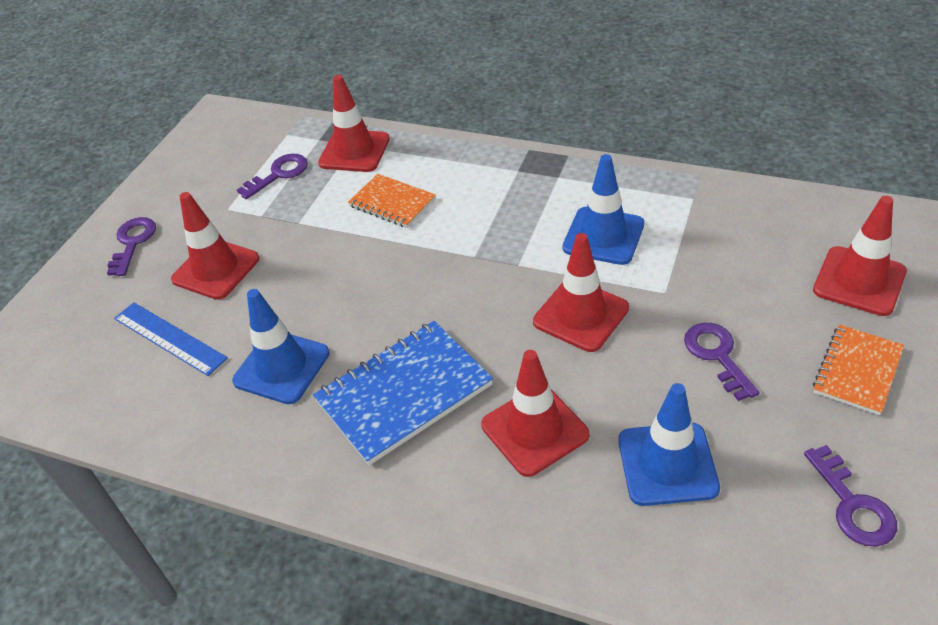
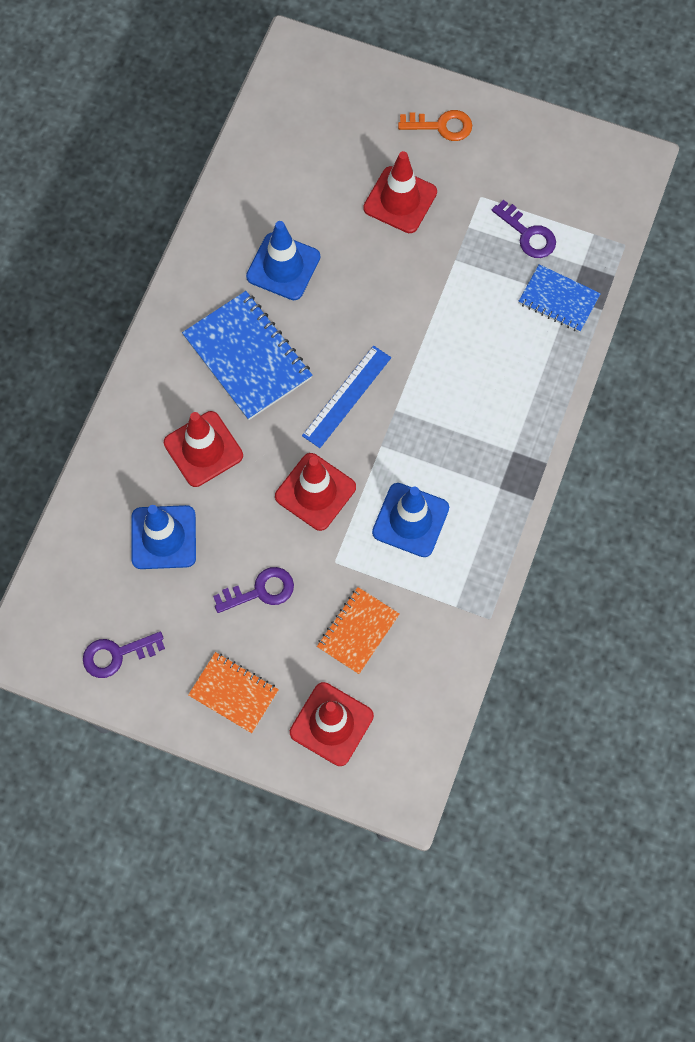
camera: 85 degrees right, 25 degrees up
purple key [107,217,156,276] -> orange key [398,110,472,141]
blue ruler [114,302,228,376] -> blue ruler moved to [302,346,391,448]
red traffic cone [318,75,390,172] -> blue notebook [518,264,601,332]
orange notebook [348,174,436,228] -> orange notebook moved to [317,587,399,674]

